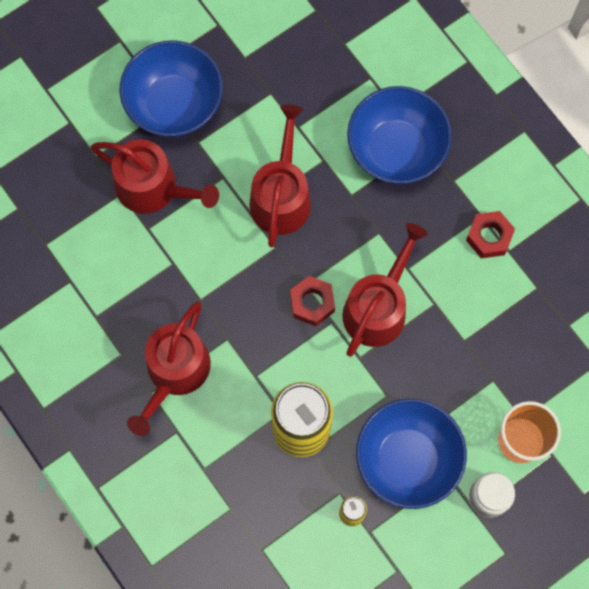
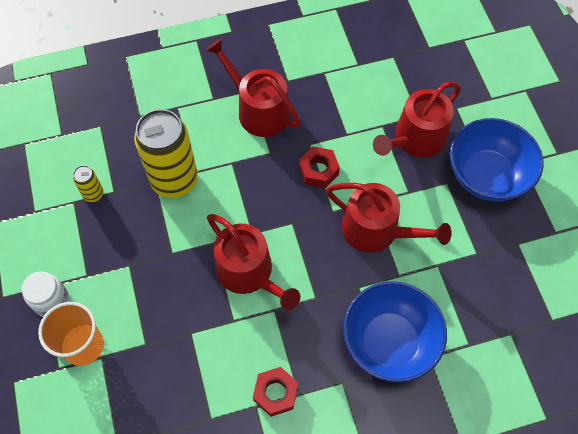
camera: 110 degrees right, 10 degrees down
red nut [290,276,335,326] -> red nut moved to [299,147,340,188]
blue bowl [356,399,467,509] -> none

